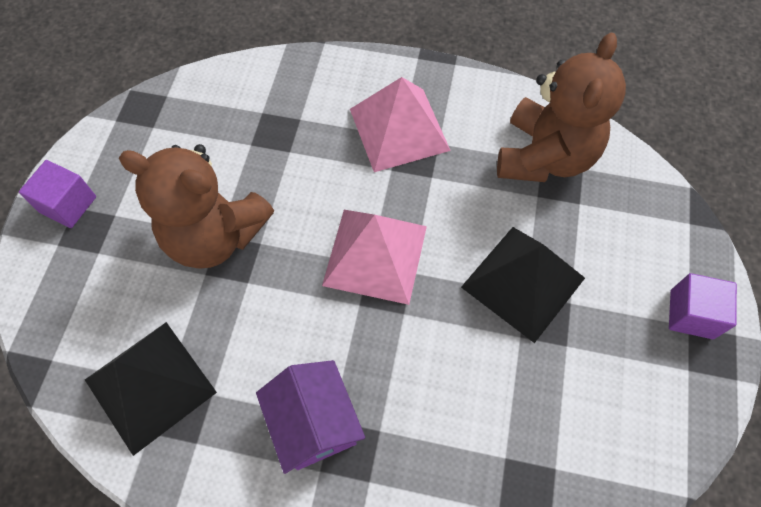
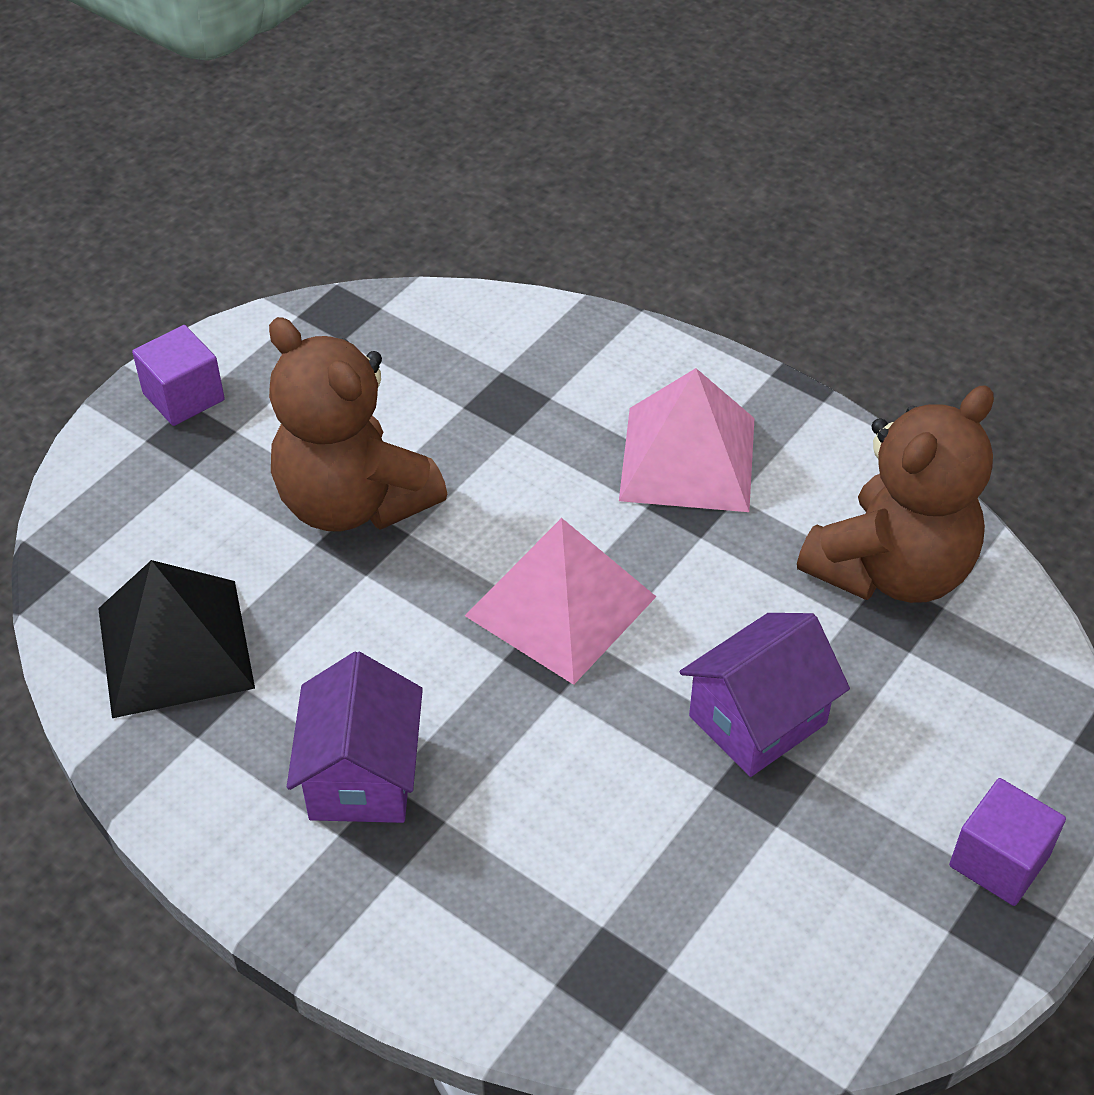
camera: 25 degrees right, 15 degrees down
black pyramid [461,227,585,343] -> purple house [680,613,850,777]

